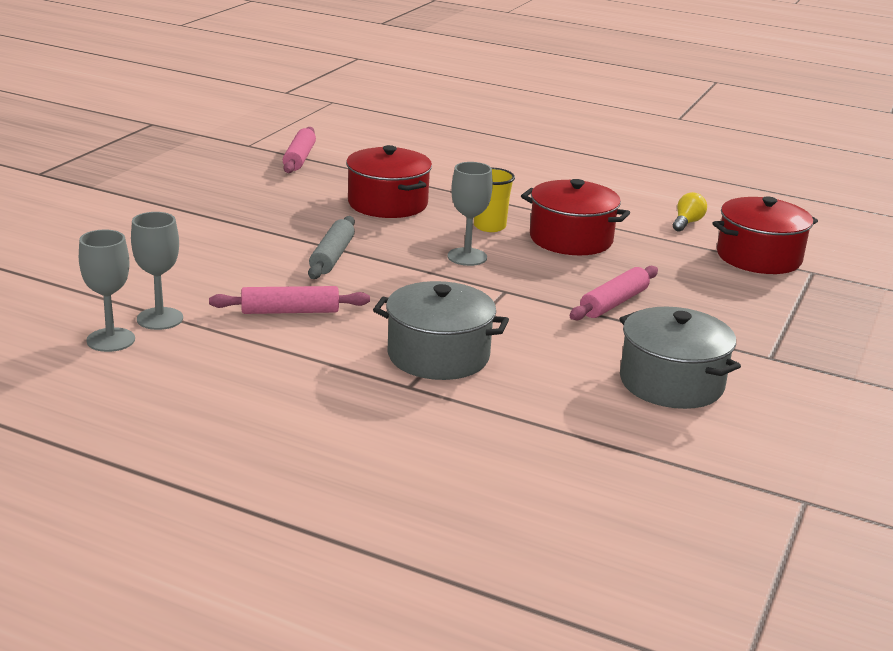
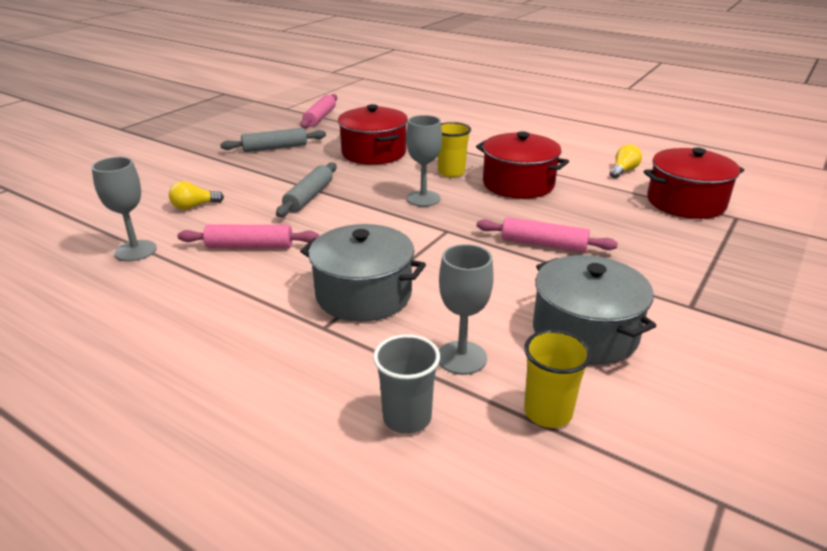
camera: 10 degrees right, 5 degrees up
grey goblet [79,230,135,352] -> grey goblet moved to [439,244,494,375]
pink rolling pin [570,266,658,320] -> pink rolling pin turned 60 degrees clockwise [476,217,618,252]
none -> yellow light bulb [169,181,224,210]
none -> grey rolling pin [220,128,326,152]
none -> grey cup [373,334,440,434]
none -> yellow cup [524,330,592,428]

